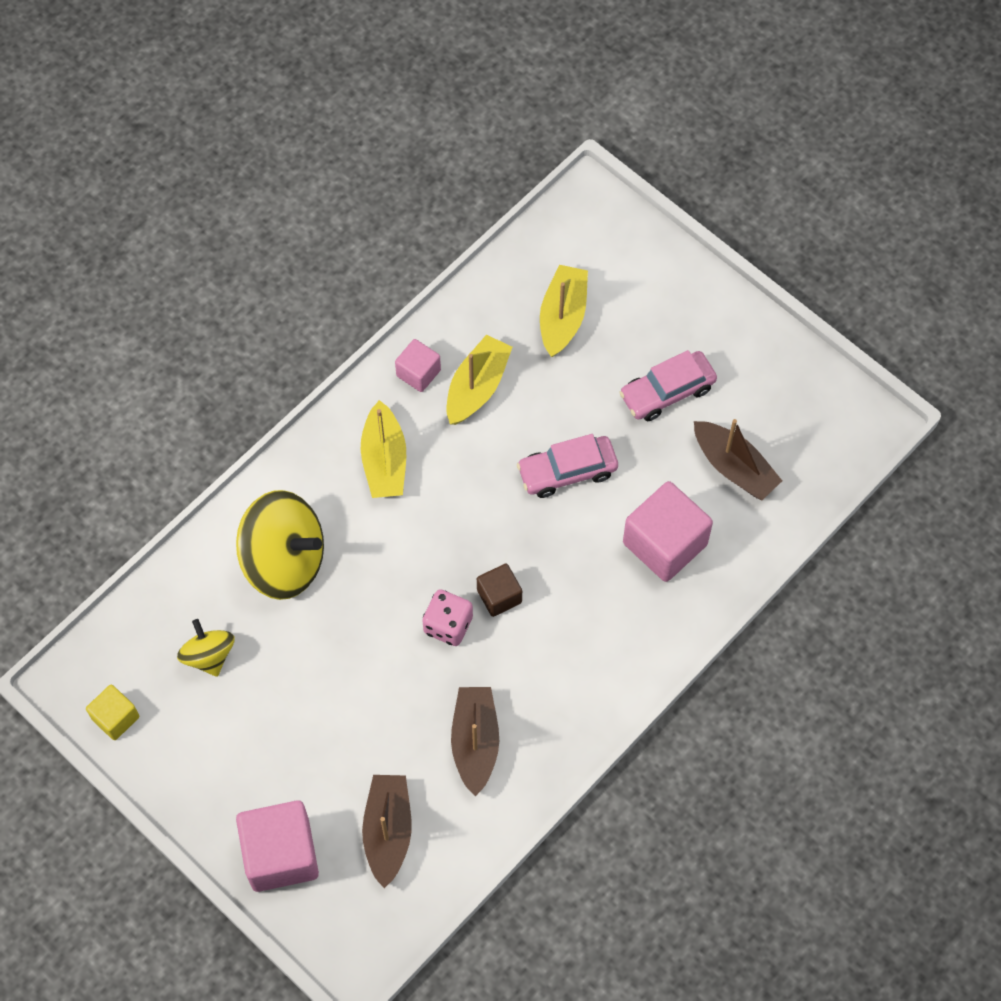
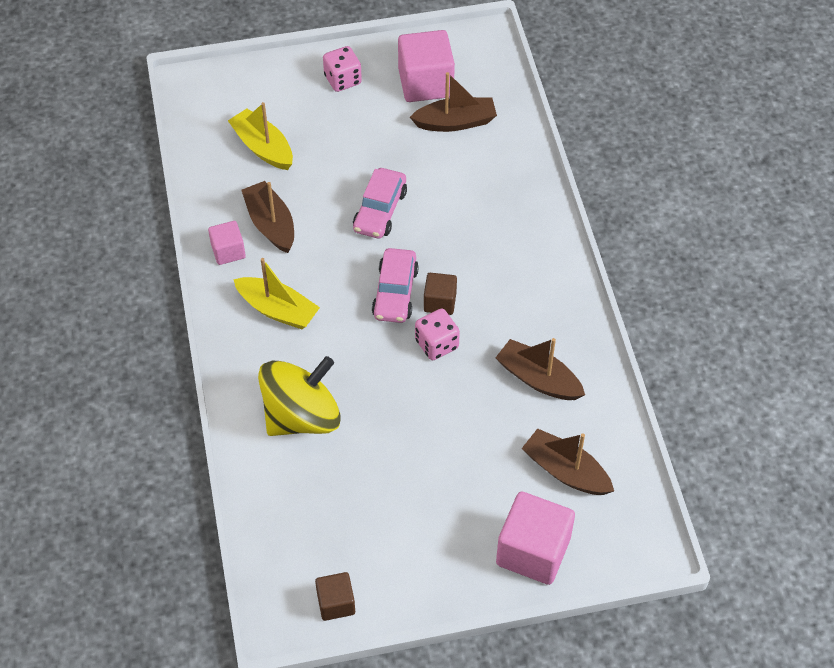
camera: 55 degrees left, 10 degrees down
yellow cube [86,685,139,740] -> brown cube [315,572,355,621]
yellow spinning top [177,619,235,677] -> none
yellow boat [447,335,512,425] -> brown boat [241,181,294,253]
pink car [619,350,717,421] -> pink car moved to [372,248,419,323]
pink cube [623,481,713,582] -> pink cube moved to [398,30,455,102]
none -> pink dice [323,46,362,92]

